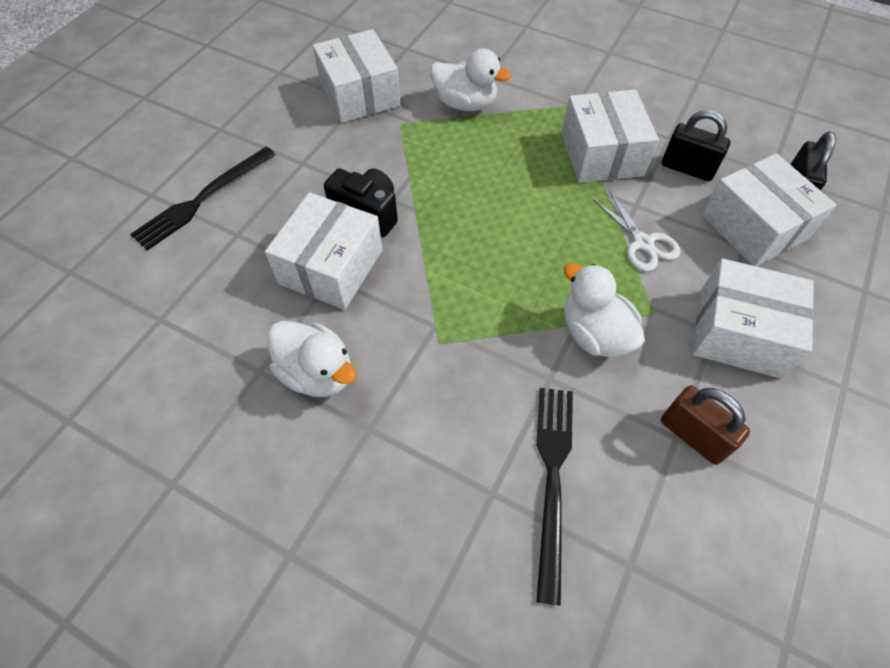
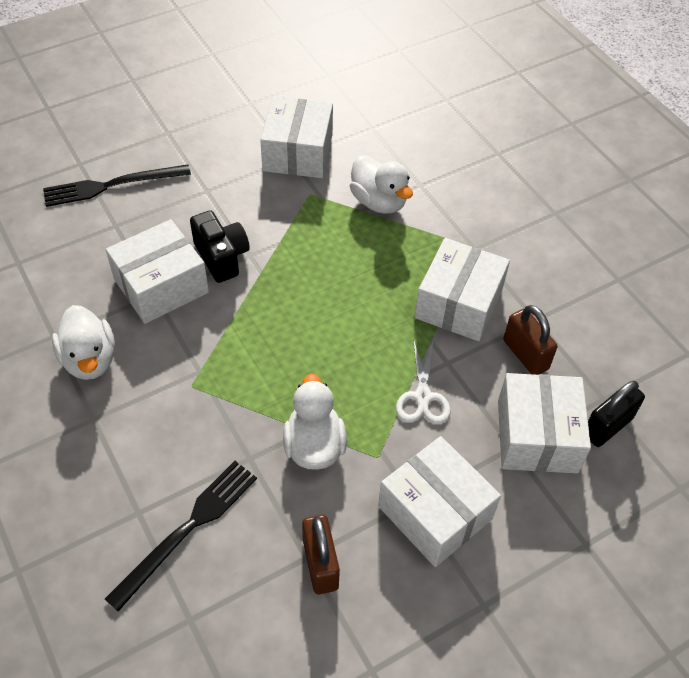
camera: 30 degrees right, 5 degrees down
black padlock [662,110,731,181] -> brown padlock [503,305,557,375]

